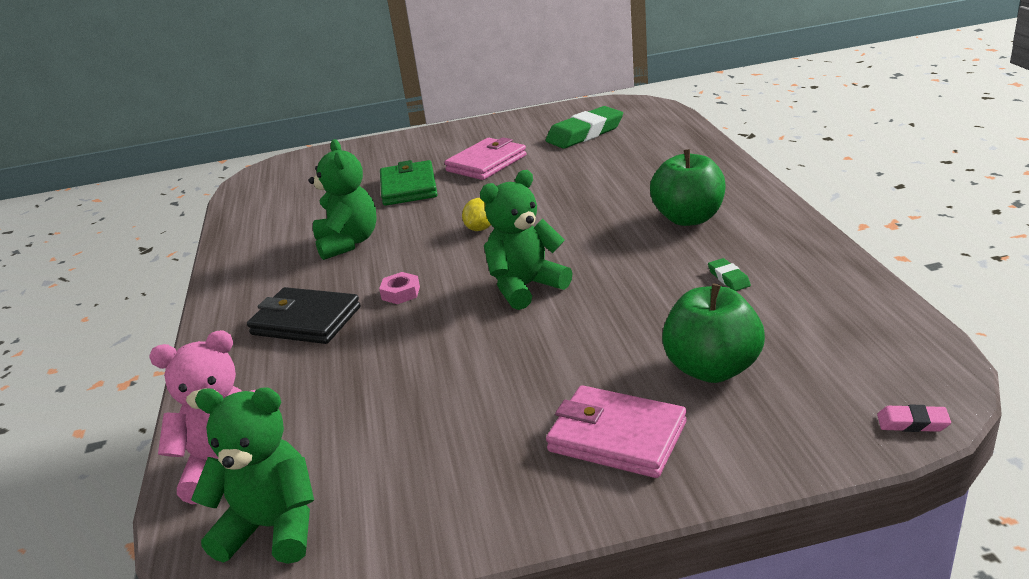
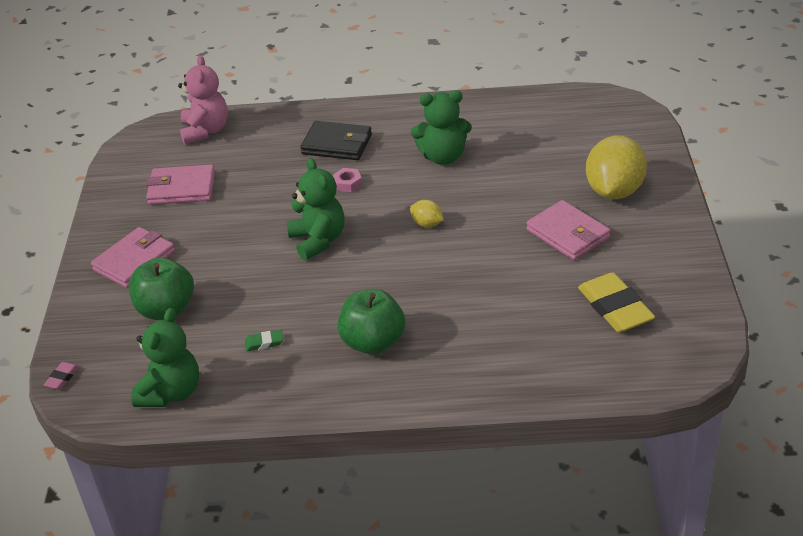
camera: 100 degrees right, 10 degrees up
green teddy bear [191,387,314,564] -> green teddy bear moved to [131,308,199,407]
black wallet [247,287,360,344] -> black wallet turned 75 degrees clockwise [300,121,372,160]
green wallet [380,160,437,206] -> none
green eraser [546,106,623,149] -> yellow eraser [578,272,655,332]
none -> pink wallet [146,164,215,205]
none -> yellow lemon [586,135,647,199]

